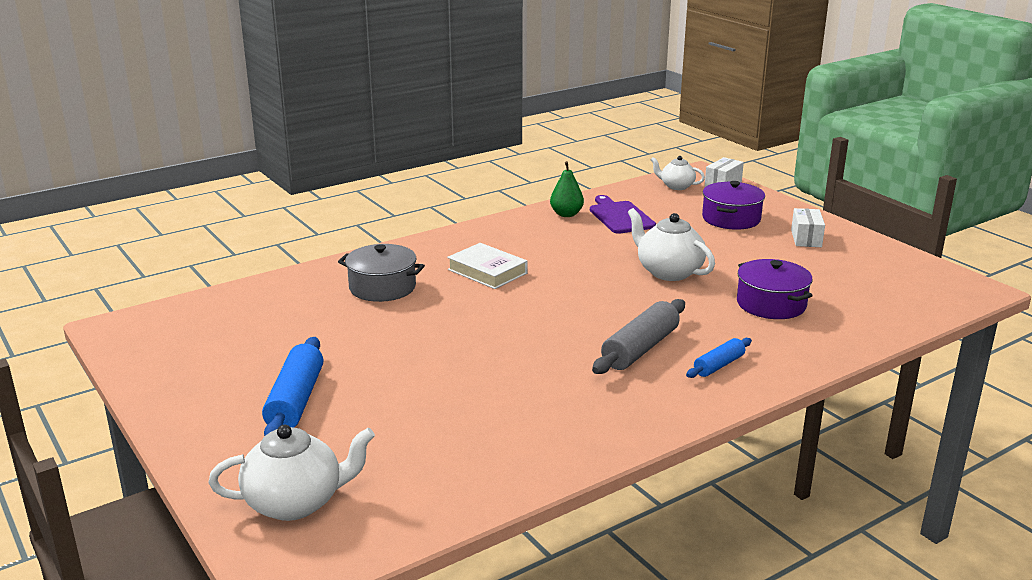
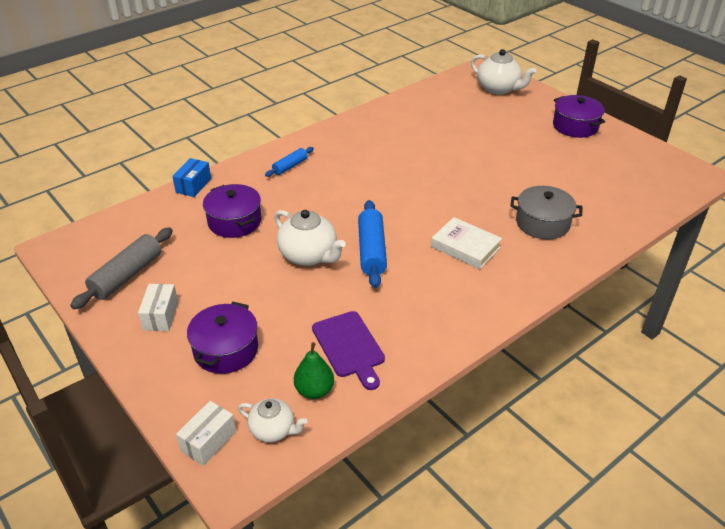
camera: 175 degrees right, 15 degrees up
white teapot [209,425,375,521] -> white teapot turned 120 degrees counterclockwise [471,49,536,94]
blue rolling pin [262,337,323,436] -> blue rolling pin moved to [358,200,387,288]
green pear [550,161,584,217] -> green pear moved to [294,342,334,399]
grey rolling pin [592,299,685,374] -> grey rolling pin moved to [70,227,173,309]
none -> blue box [172,158,211,197]
none -> purple pot [553,95,605,138]

